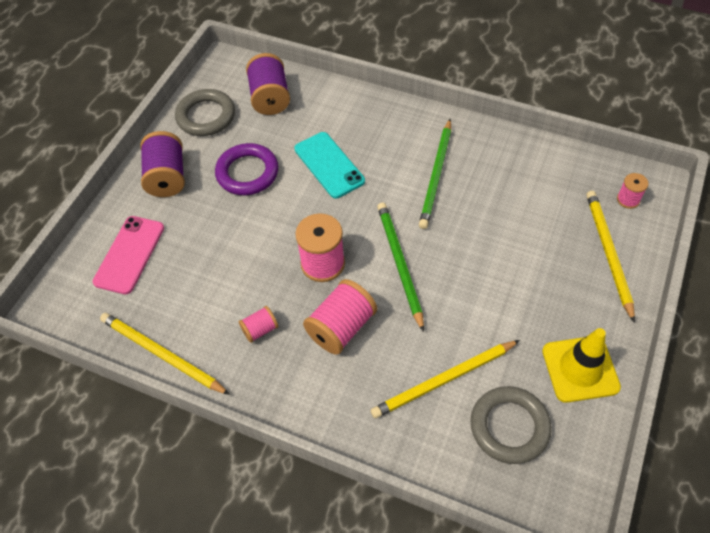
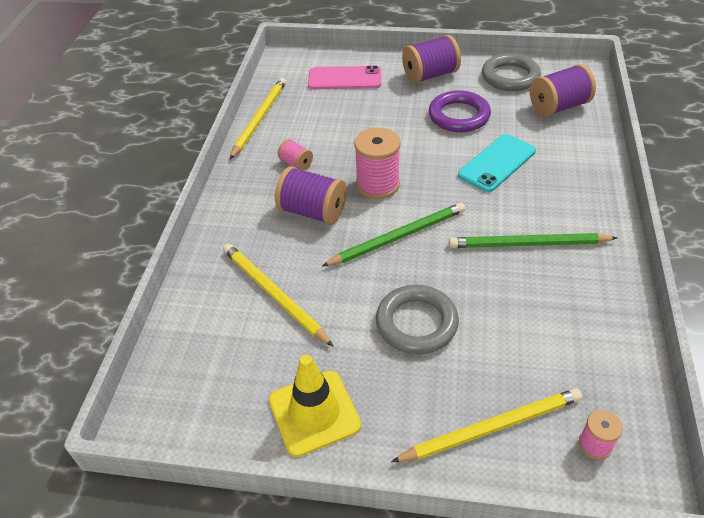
camera: 75 degrees right, 10 degrees down
pink spool [303,279,377,355] -> purple spool [275,166,347,225]
grey ring [470,386,552,464] -> grey ring moved to [376,285,459,354]

